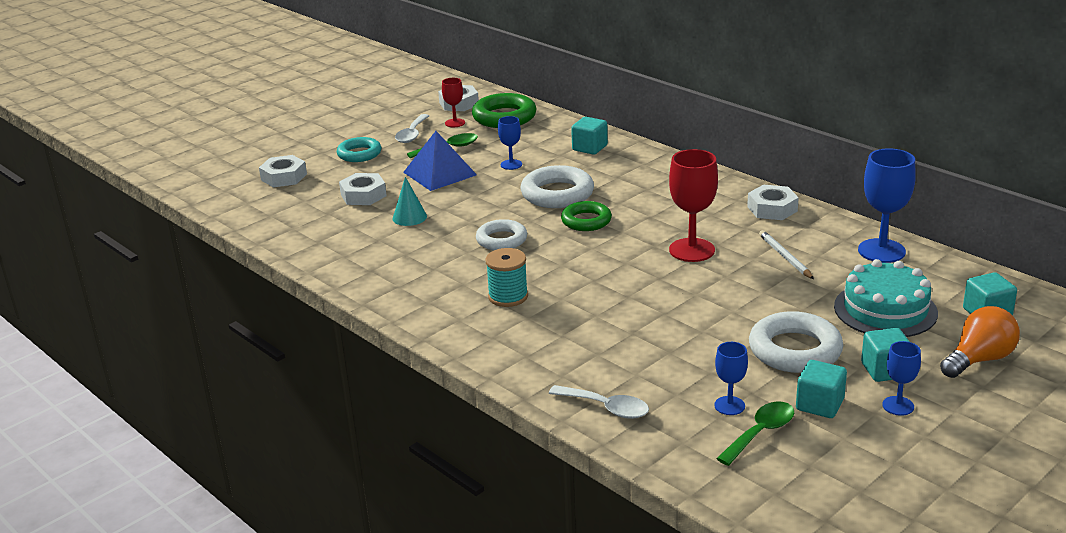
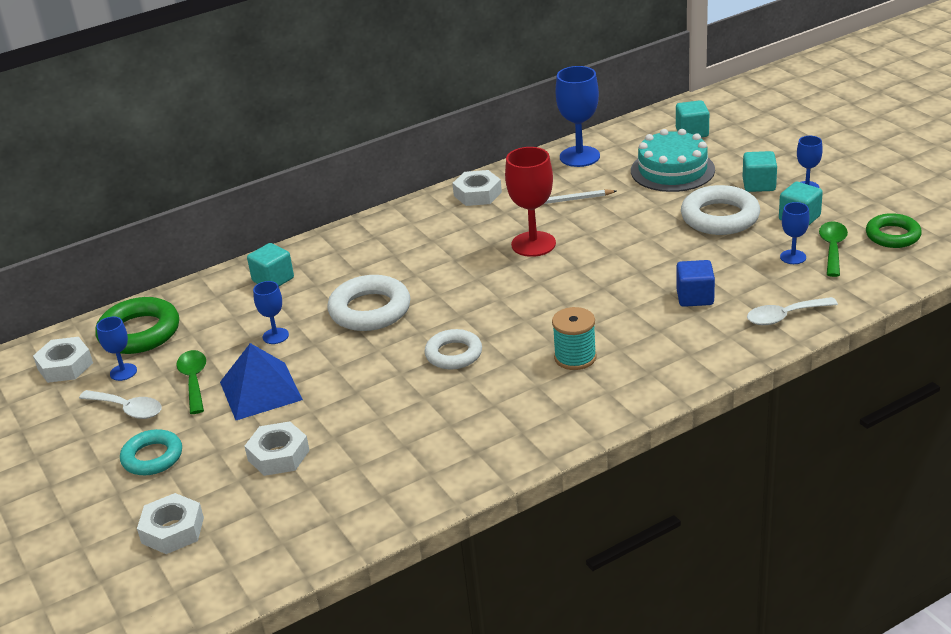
camera: 75 degrees left, 5 degrees up
turquoise cone [393,177,427,226] -> none
red goblet [442,78,465,127] -> blue goblet [96,317,137,381]
white spoon [549,385,649,419] -> white spoon turned 150 degrees counterclockwise [747,297,838,325]
green ring [561,201,612,231] -> green ring moved to [866,213,922,248]
green spoon [716,401,794,466] -> green spoon turned 45 degrees clockwise [819,221,848,277]
orange light bulb [940,306,1020,378] -> none
none -> blue cube [676,260,715,307]

